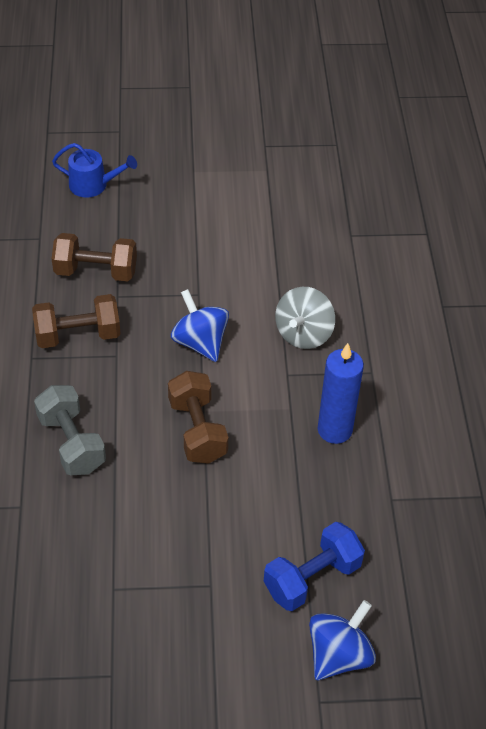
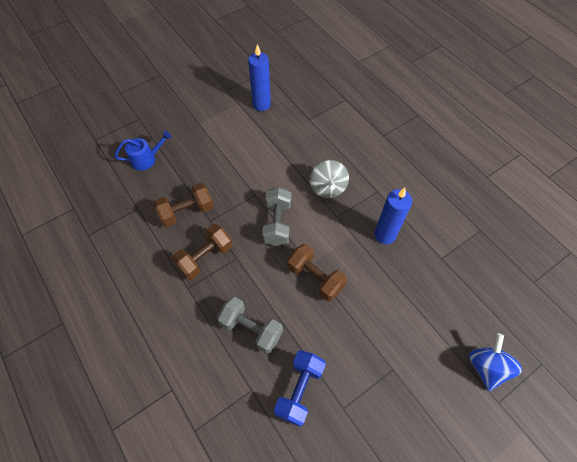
camera: 30 degrees left, 10 degrees up
blue spinning top [171,289,229,362] -> grey dumbbell [262,187,291,246]
blue dumbbell [264,522,365,611] -> blue dumbbell moved to [274,350,326,427]
none -> blue candle [248,44,271,111]

